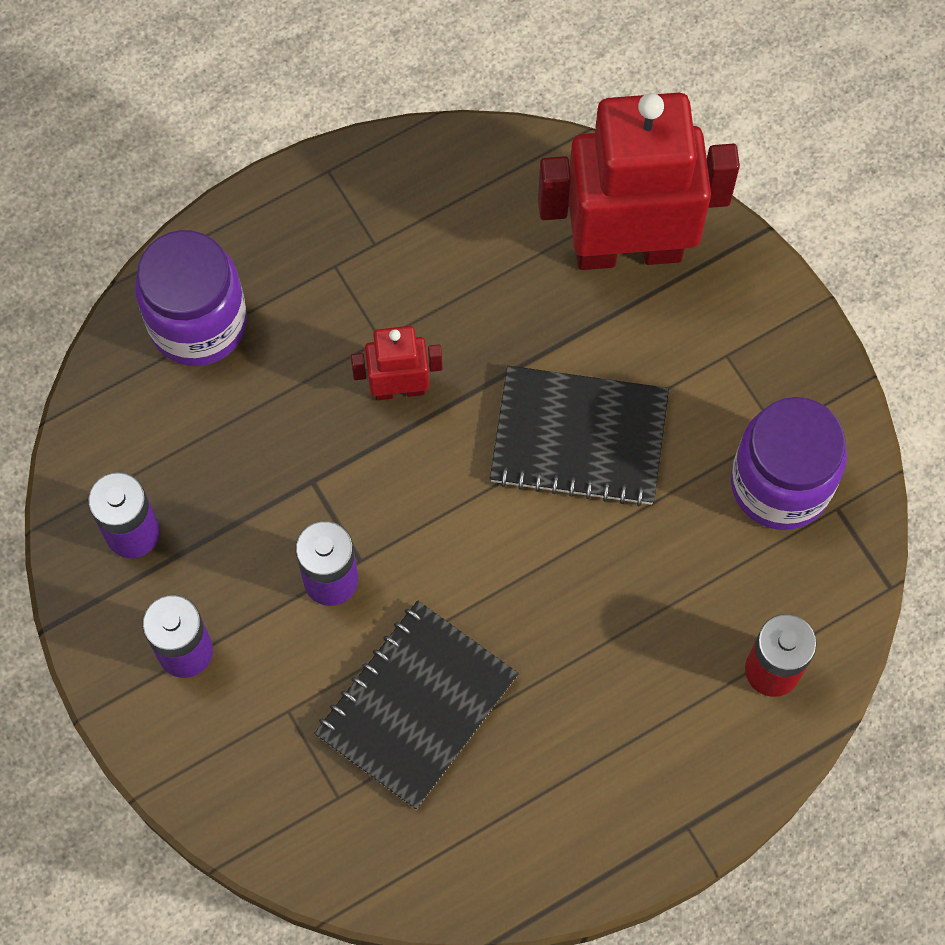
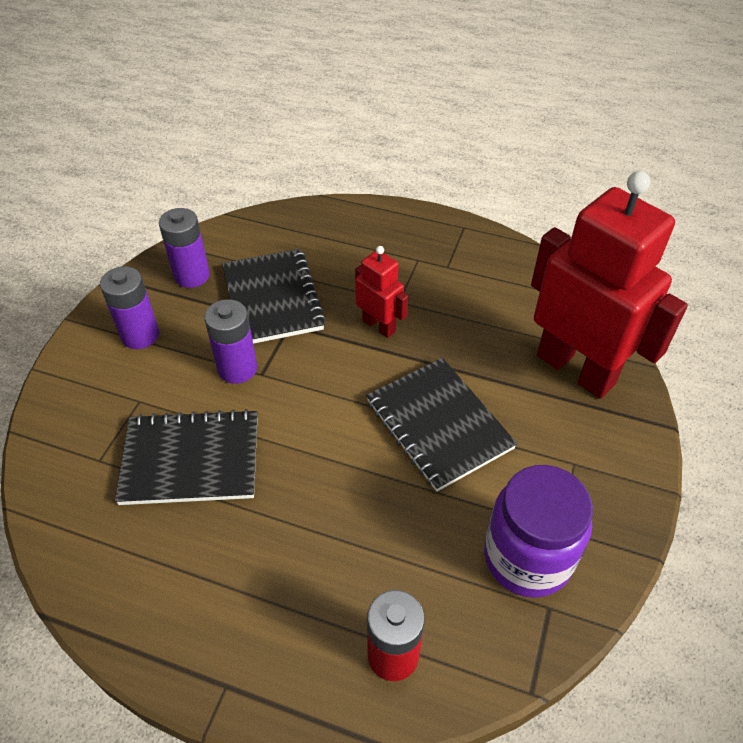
camera: 50 degrees right, 20 degrees down
purple jar [135,230,247,366] -> none
none -> black notebook [222,249,326,344]

